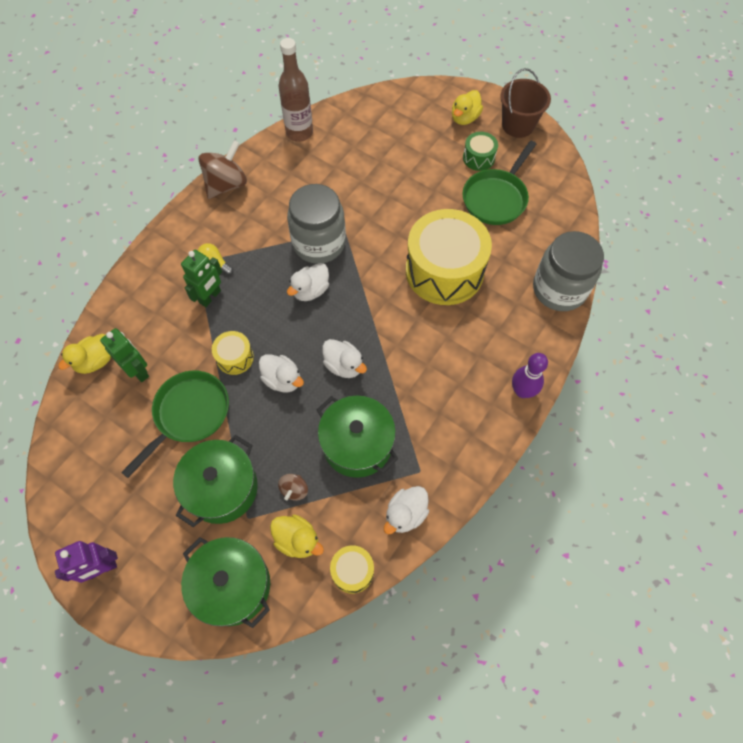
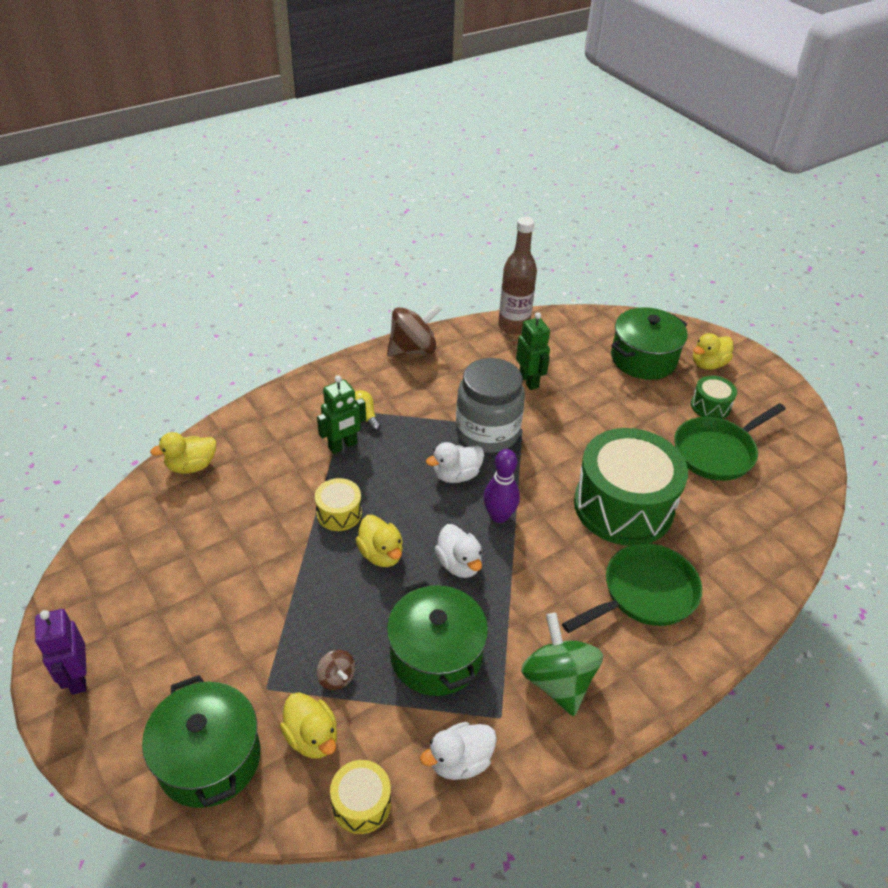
camera: 20 degrees right, 20 degrees down
purple robot [55,541,118,583] -> purple robot turned 75 degrees clockwise [35,609,86,695]
green robot [100,328,149,382] -> green robot moved to [516,312,550,390]
green pan [121,371,229,478] -> green pan moved to [562,543,702,633]
green pot [173,435,258,527] -> green pot moved to [611,307,688,380]
white duck [259,354,304,392] -> yellow duck [355,515,403,567]
brown spinning top [278,474,308,501] -> brown spinning top turned 75 degrees counterclockwise [317,650,355,690]
yellow drum [406,209,492,305] -> green drum [574,428,688,546]
brown bucket [500,68,551,138] -> none
purple bowling pin [512,353,548,398] -> purple bowling pin moved to [483,449,520,523]
grey jar [533,231,604,311] -> none
none -> green spinning top [521,613,603,716]

